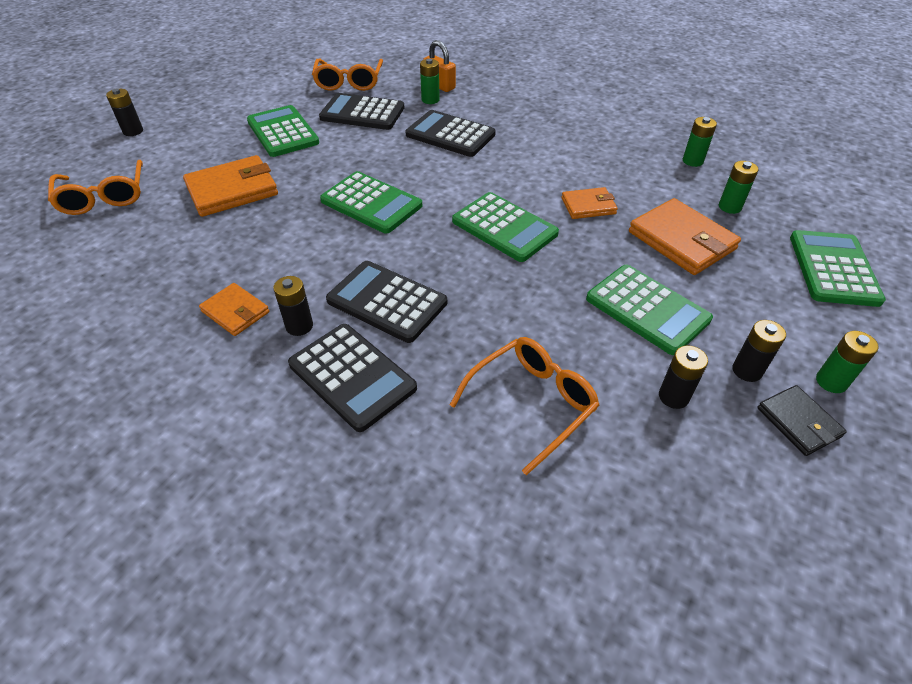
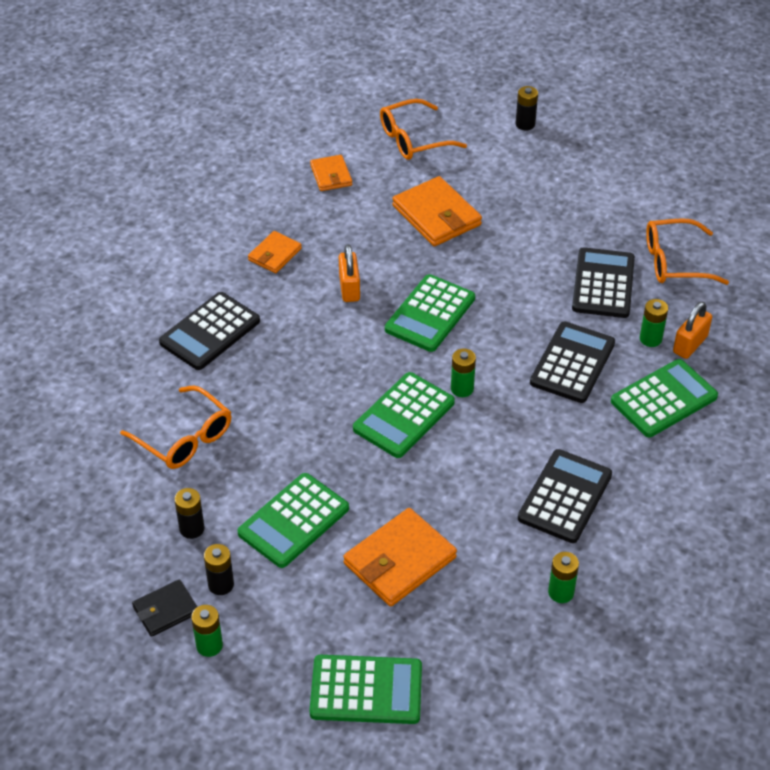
camera: 85 degrees right, 0 degrees up
green calculator [247,105,319,157] -> green calculator moved to [611,359,718,437]
black battery [273,276,313,336] -> none
black calculator [326,261,447,343] -> black calculator moved to [518,449,612,543]
orange wallet [561,187,618,219] -> orange wallet moved to [310,155,352,191]
green battery [719,161,759,214] -> green battery moved to [451,349,476,397]
none -> orange padlock [339,244,360,302]

